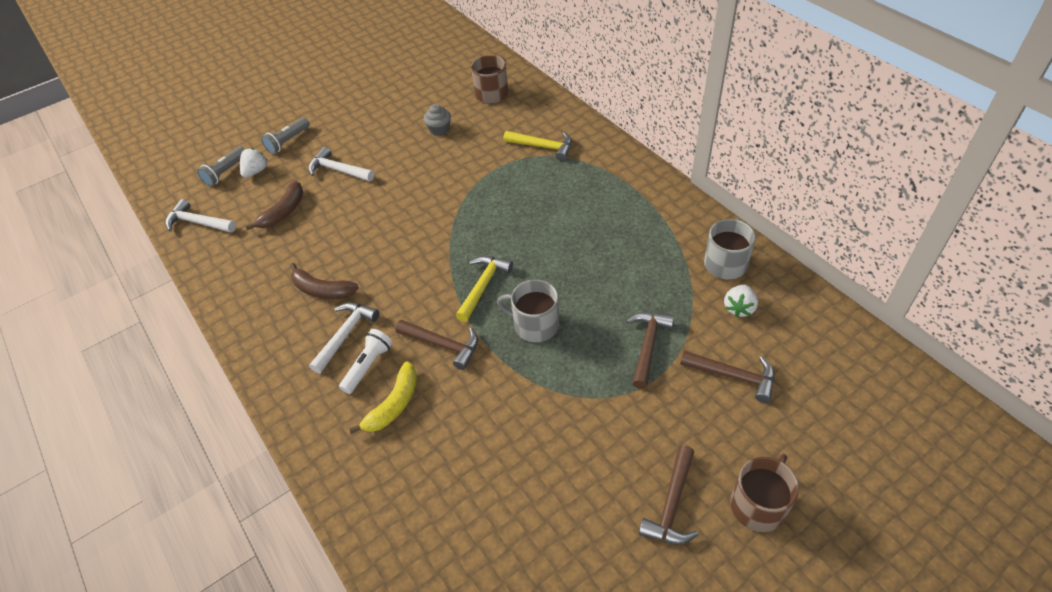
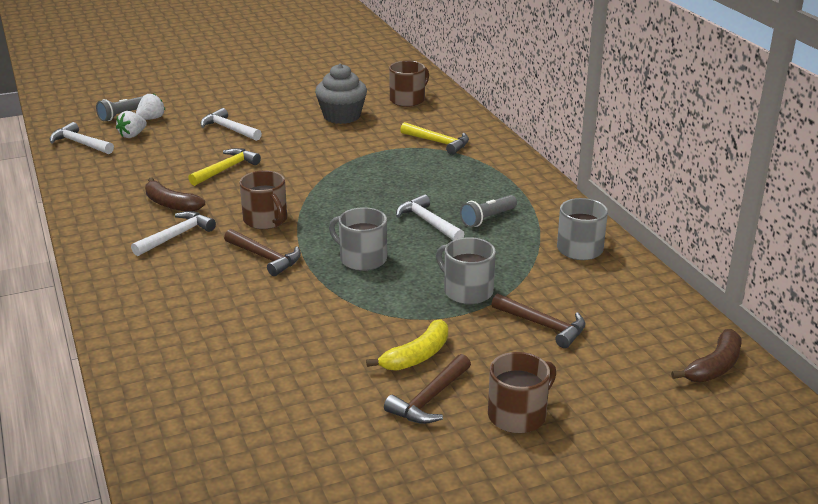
camera: 10 degrees right, 20 degrees down
brown banana [245,181,303,230] -> brown banana moved to [671,329,741,382]
grey flashlight [261,117,310,154] -> grey flashlight moved to [460,195,517,227]
white flashlight [339,329,392,394] -> none
yellow banana [349,361,418,434] -> yellow banana moved to [366,319,448,371]
grey cupcake [424,104,451,136] -> grey cupcake [315,64,367,124], size x1.82
yellow hammer [456,256,513,322] -> yellow hammer moved to [188,148,261,186]
brown hammer [626,312,674,389] -> grey mug [436,237,496,304]
white strawberry [724,285,758,317] -> white strawberry moved to [116,111,147,138]
none -> brown mug [239,171,287,229]
none -> white hammer [396,194,464,240]

